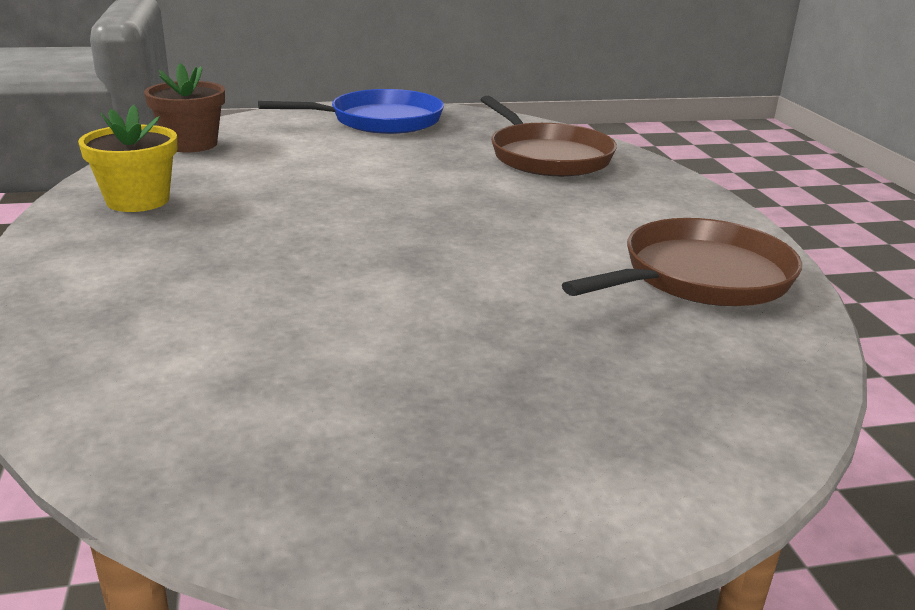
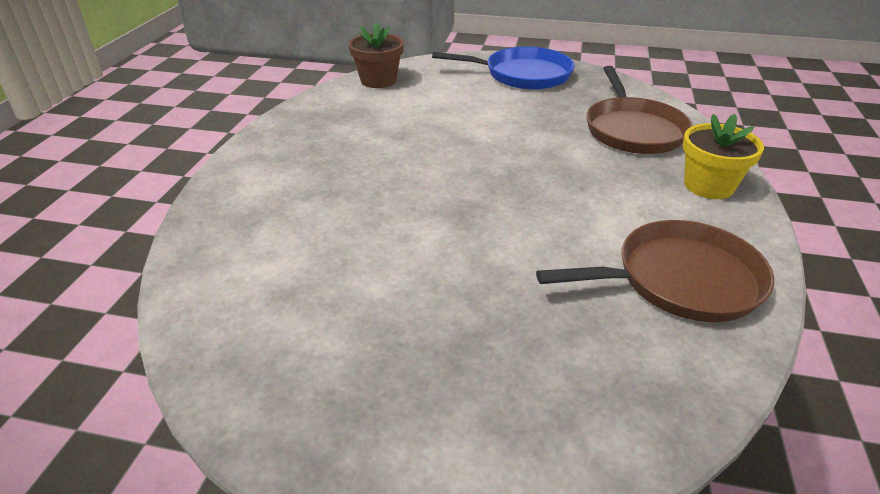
camera: 25 degrees right, 10 degrees up
yellow flower pot [78,105,177,212] -> yellow flower pot moved to [683,114,764,199]

